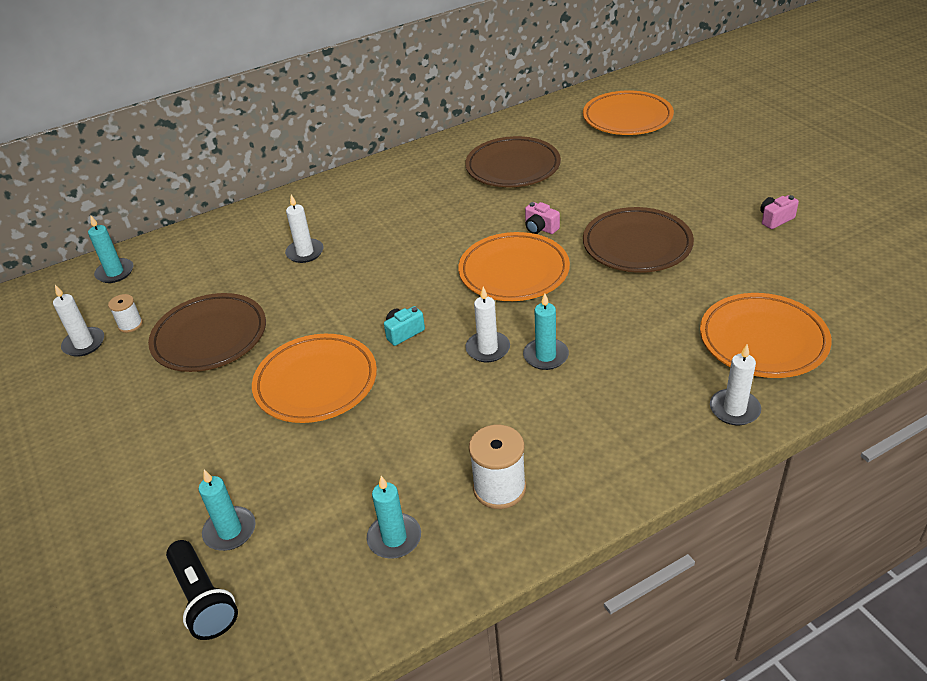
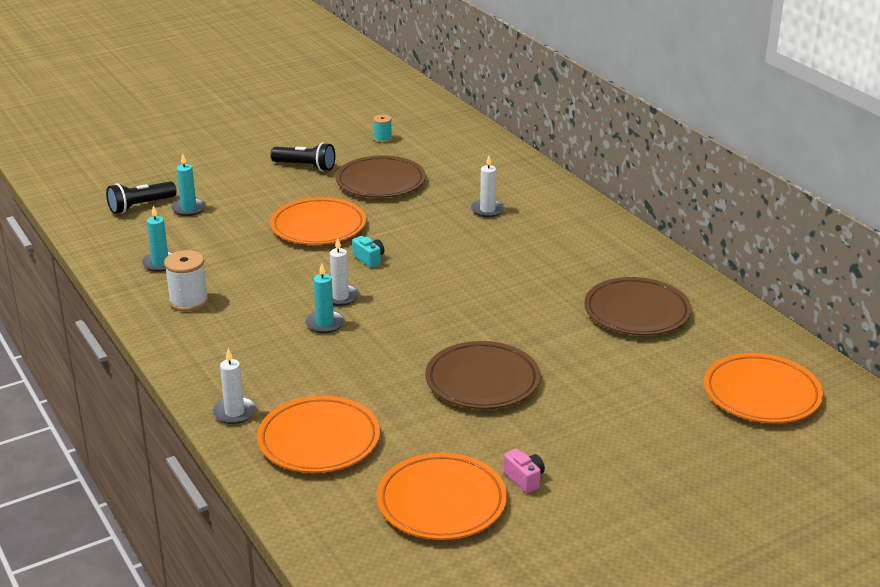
camera: 85 degrees right, 10 degrees down
white candle [53,285,104,357] -> turquoise spool [373,115,392,143]
turquoise candle [88,215,133,283] -> none
white spool [108,294,143,333] -> none
orange plate [458,232,570,301] -> orange plate moved to [377,453,507,540]
pink camera [525,202,560,234] -> none
none -> black flashlight [271,142,335,171]

